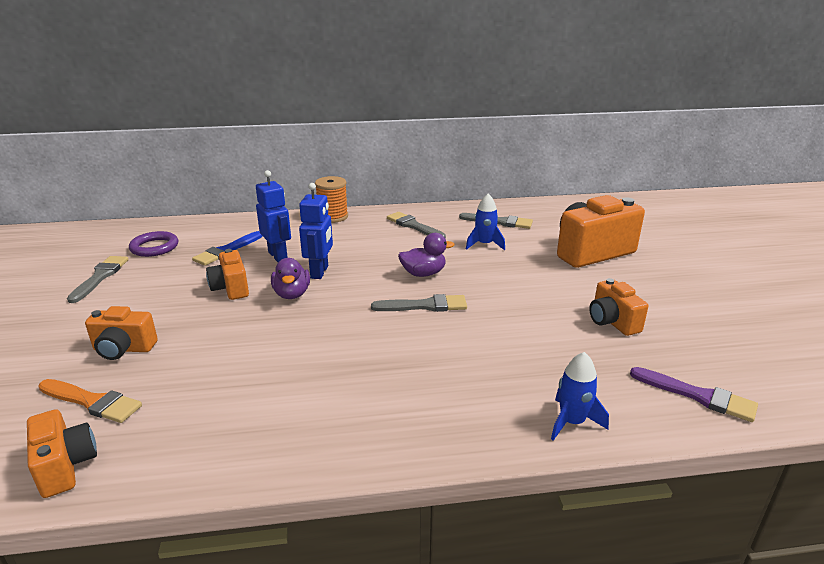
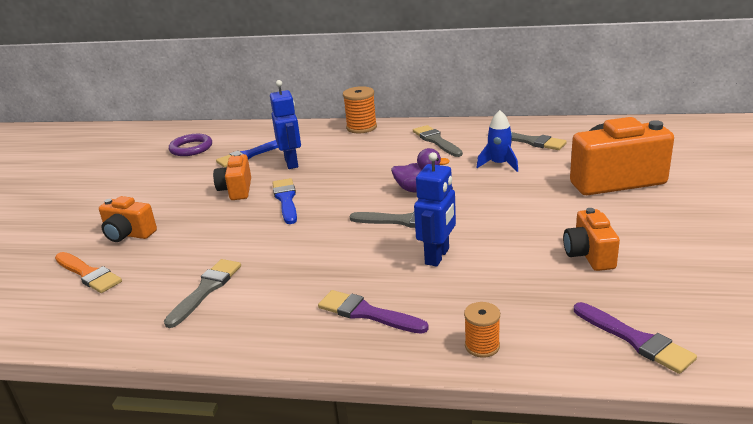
camera: 20 degrees right, 0 degrees up
orange camera [27,409,97,498] -> none
grey brush [67,256,129,303] -> grey brush moved to [164,259,241,328]
purple duck [271,258,310,299] -> blue brush [272,178,297,224]
blue robot [299,183,333,279] -> blue robot moved to [414,152,456,267]
blue rocket [551,352,609,441] -> orange spool [464,302,500,358]
none -> purple brush [318,290,429,334]

